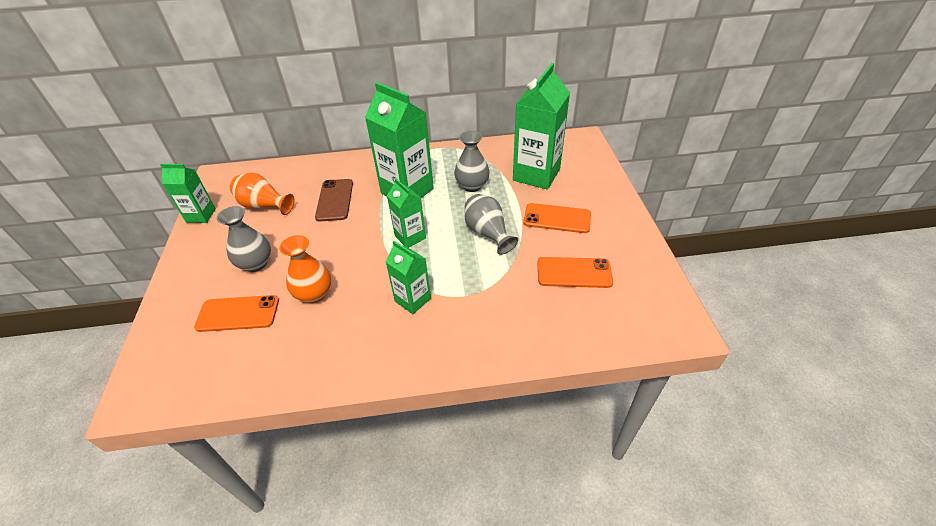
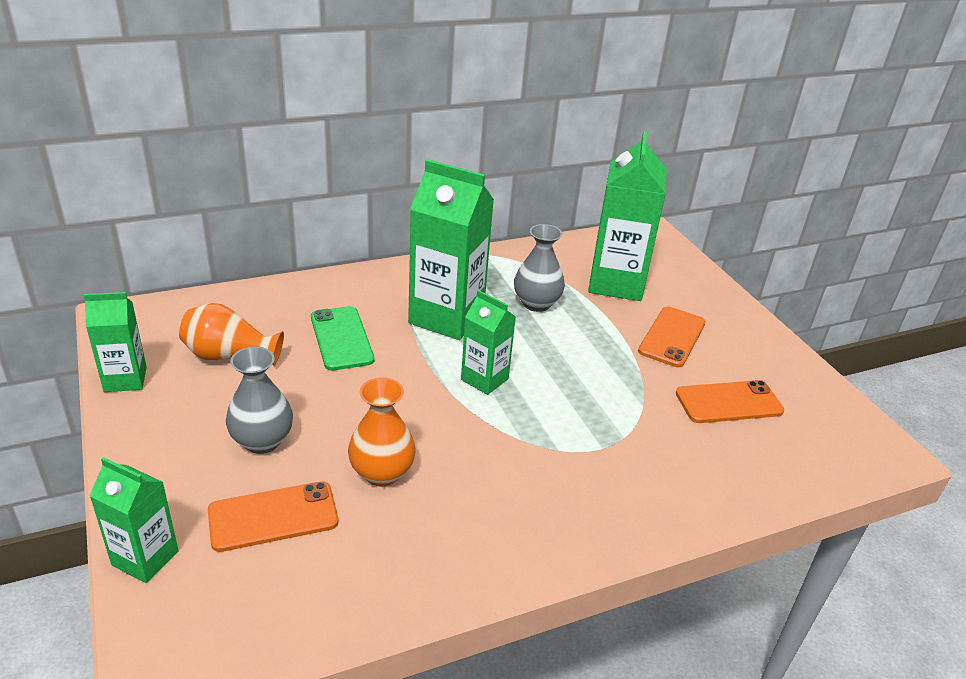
camera: 20 degrees left, 10 degrees down
brown phone [315,179,353,221] -> green phone [311,306,374,370]
green carton [386,241,431,314] -> green carton moved to [90,457,179,583]
grey vase [464,194,518,255] -> none
orange phone [523,203,591,233] -> orange phone turned 60 degrees counterclockwise [638,307,706,367]

